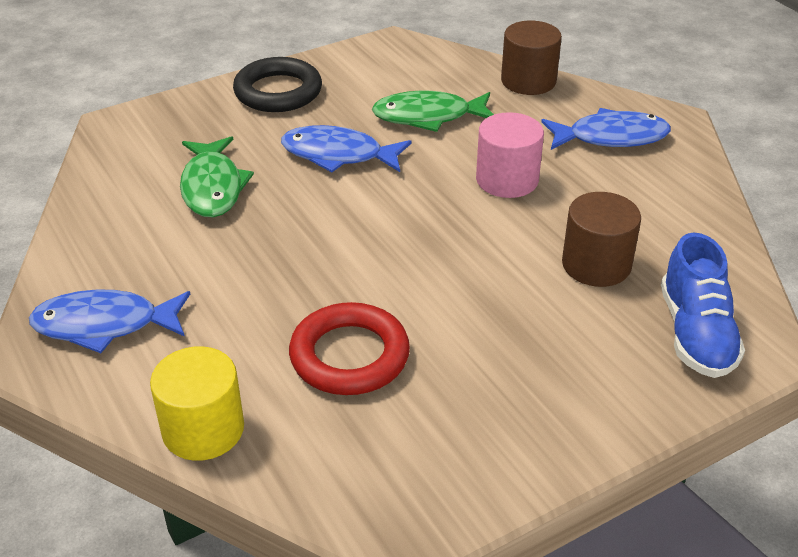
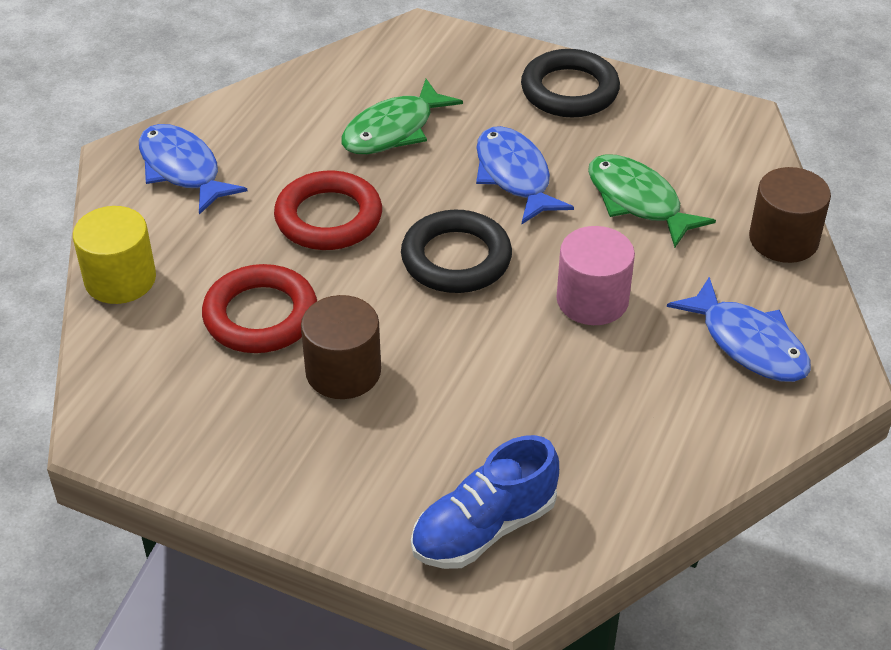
camera: 55 degrees right, 5 degrees up
brown cylinder [562,192,641,287] -> brown cylinder moved to [301,295,381,399]
none -> red ring [274,170,382,250]
none -> black ring [401,210,512,293]

